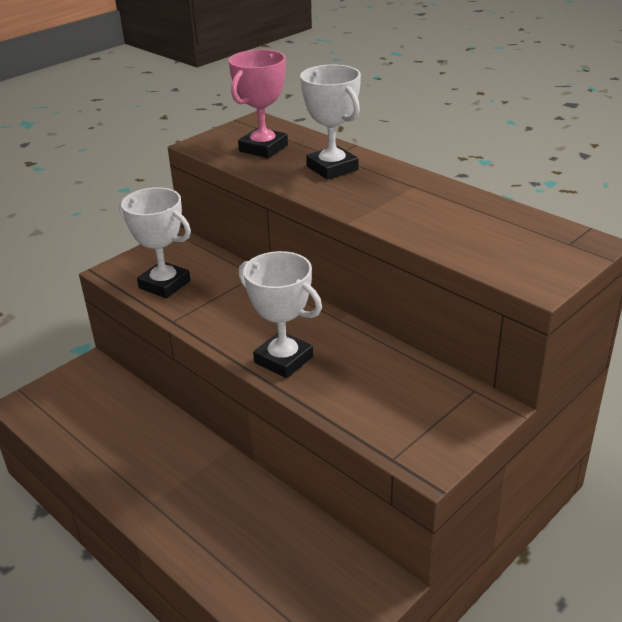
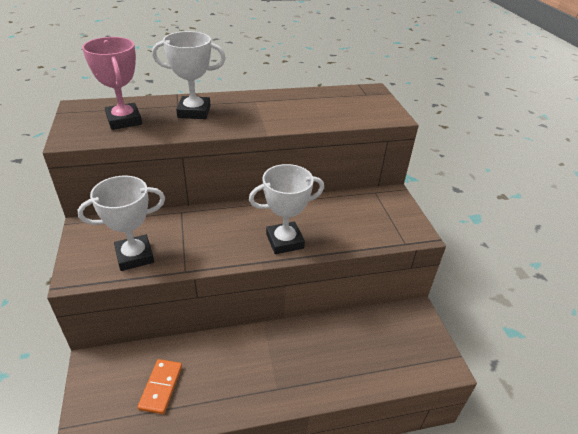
camera: 60 degrees left, 5 degrees up
none -> orange domino [138,359,182,414]

